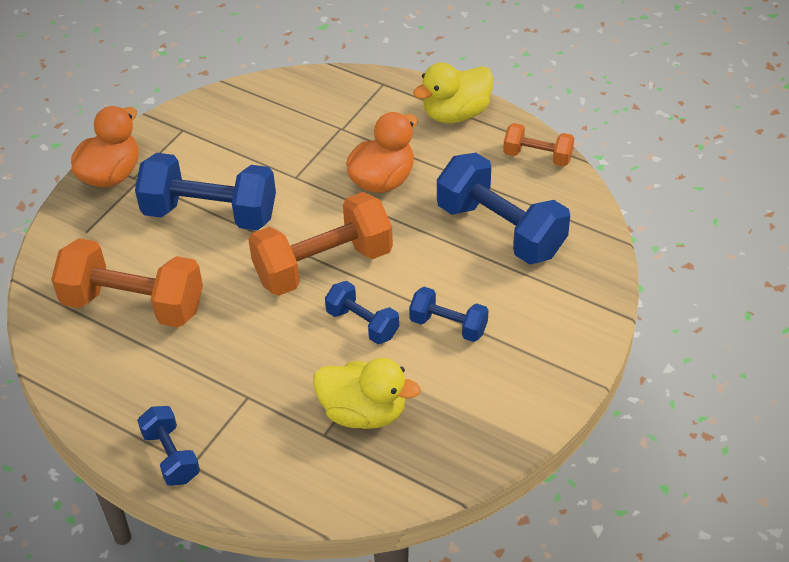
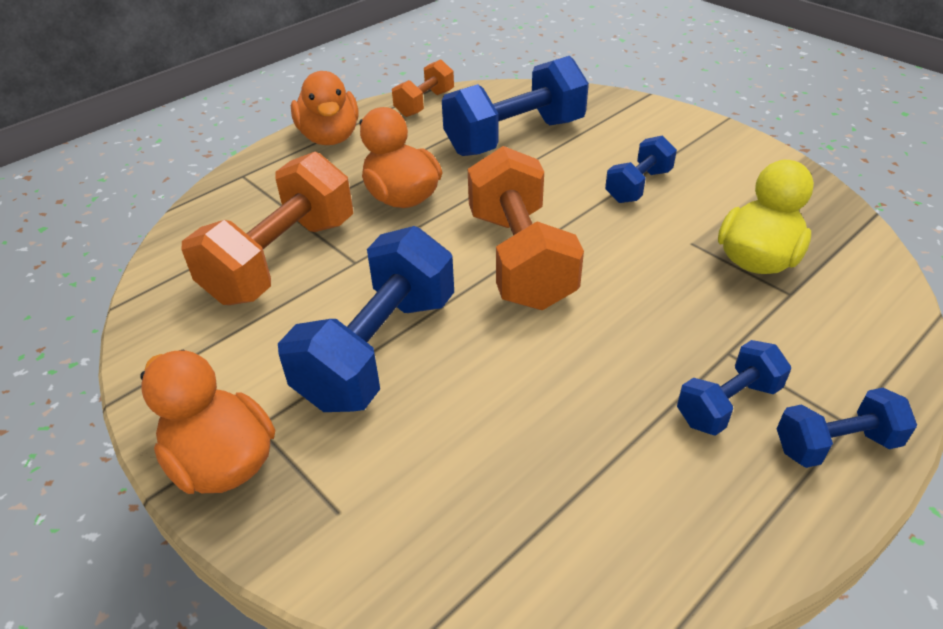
camera: 75 degrees left, 5 degrees down
orange dumbbell [51,238,203,328] -> orange dumbbell moved to [181,152,353,305]
blue dumbbell [325,281,399,344] -> blue dumbbell moved to [677,340,791,436]
yellow duck [413,63,494,123] -> orange duck [291,71,359,145]

